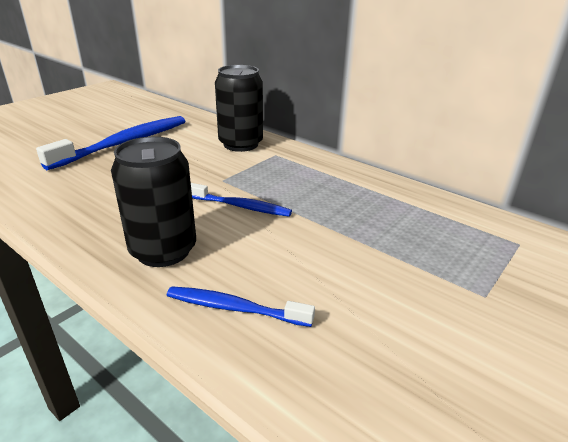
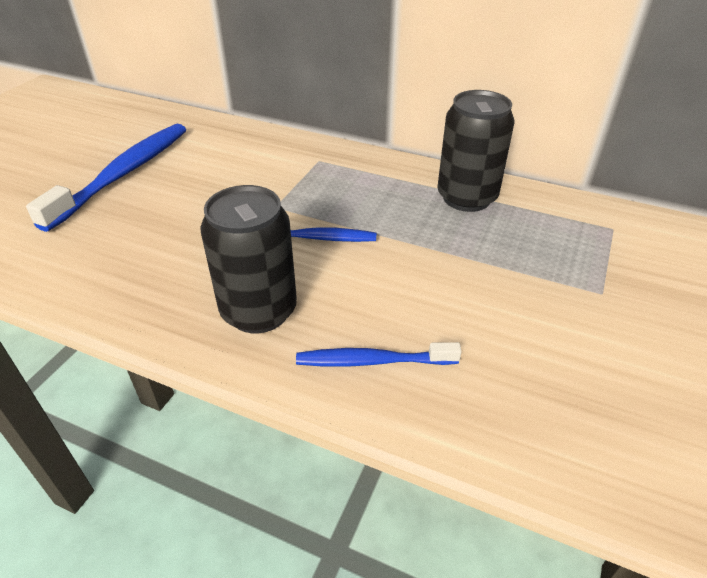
camera: 15 degrees left, 10 degrees up
black can [215,65,263,152] -> black can moved to [437,90,514,212]

